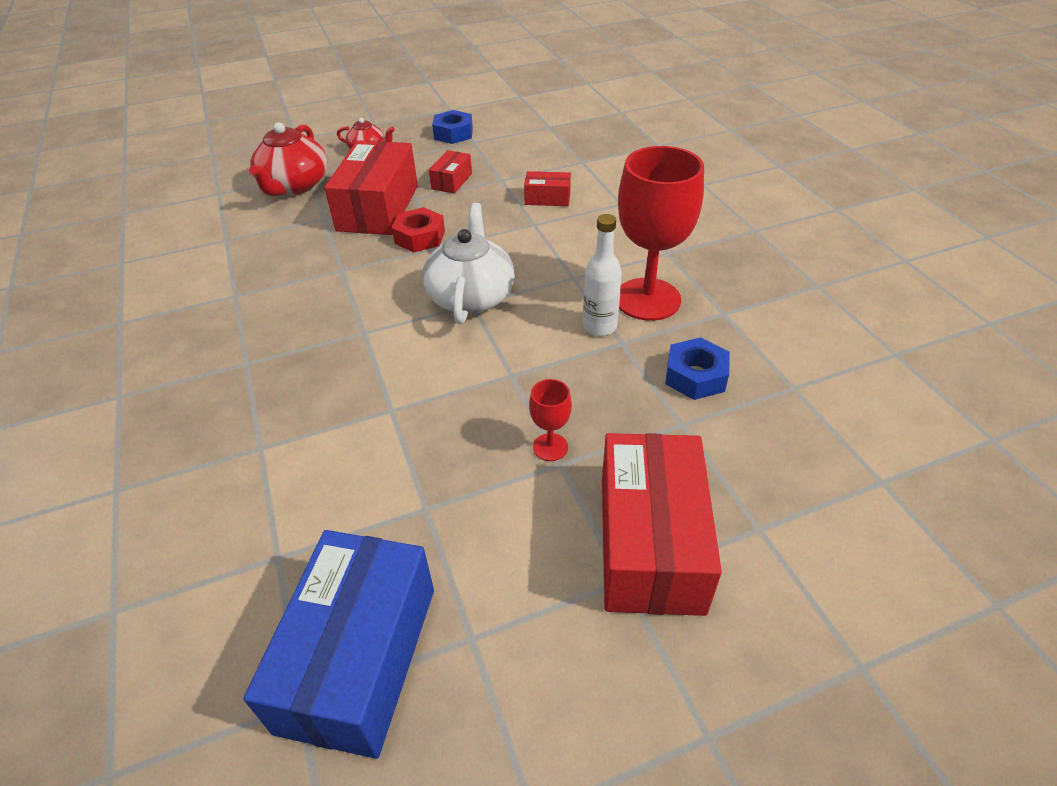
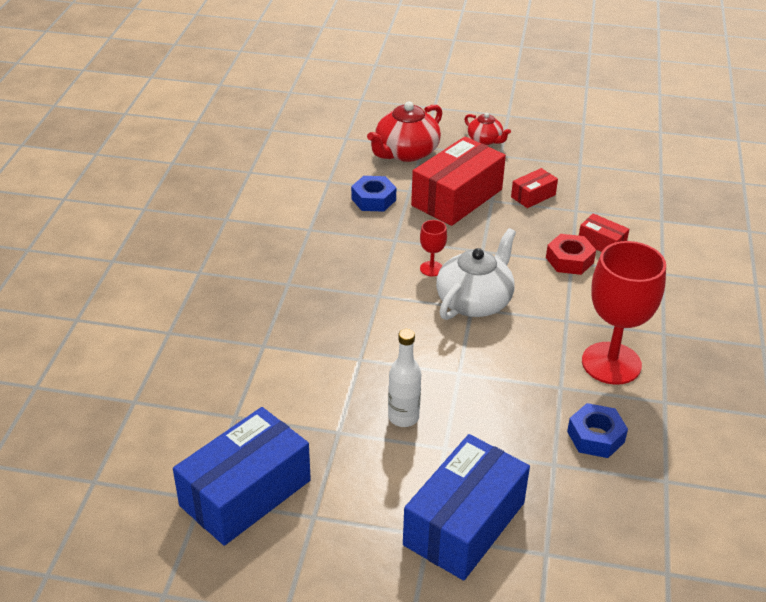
camera: 30 degrees right, 5 degrees down
red nut [392,207,445,252] -> red nut moved to [546,234,596,275]
blue nut [432,110,473,144] -> blue nut moved to [351,176,396,212]
red goblet [529,379,572,461] -> red goblet moved to [420,220,447,276]
white bottle [583,214,622,336] -> white bottle moved to [388,329,421,427]
red box [602,433,722,616] -> blue box [403,434,530,581]

